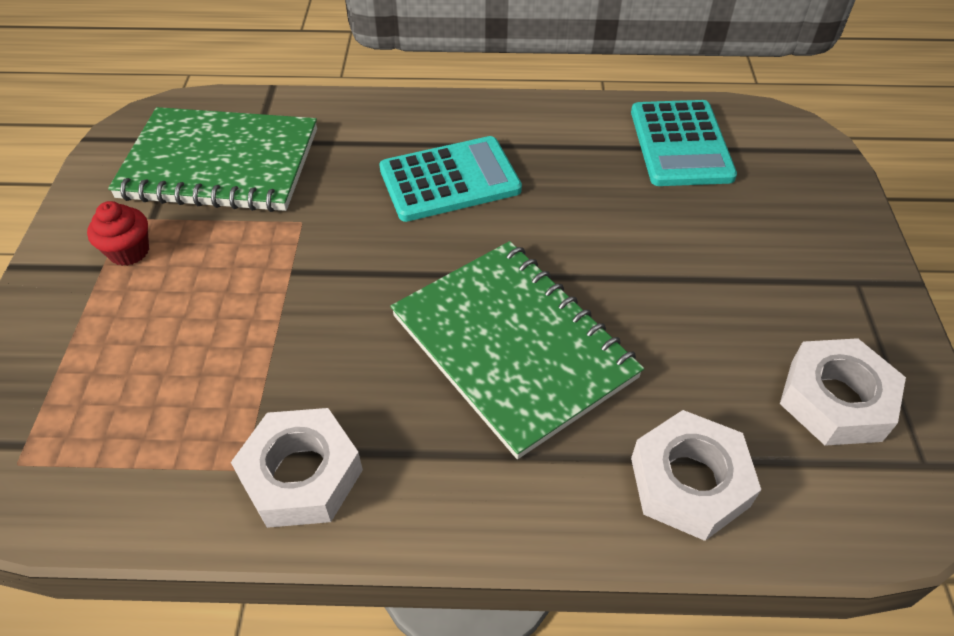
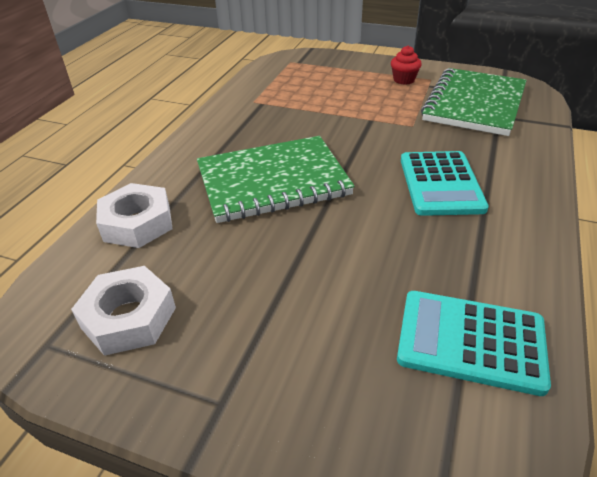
camera: 110 degrees right, 10 degrees down
white nut [231,408,363,528] -> none

